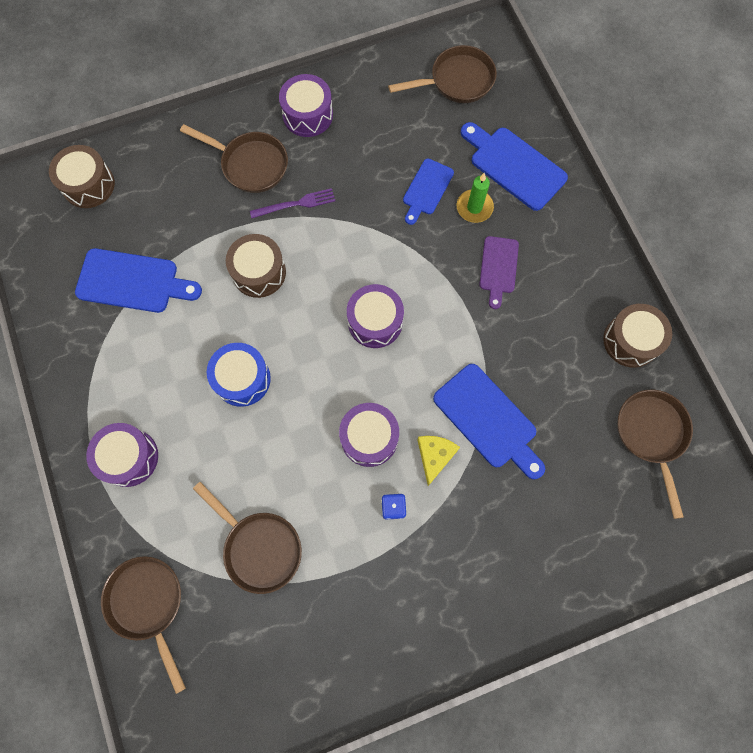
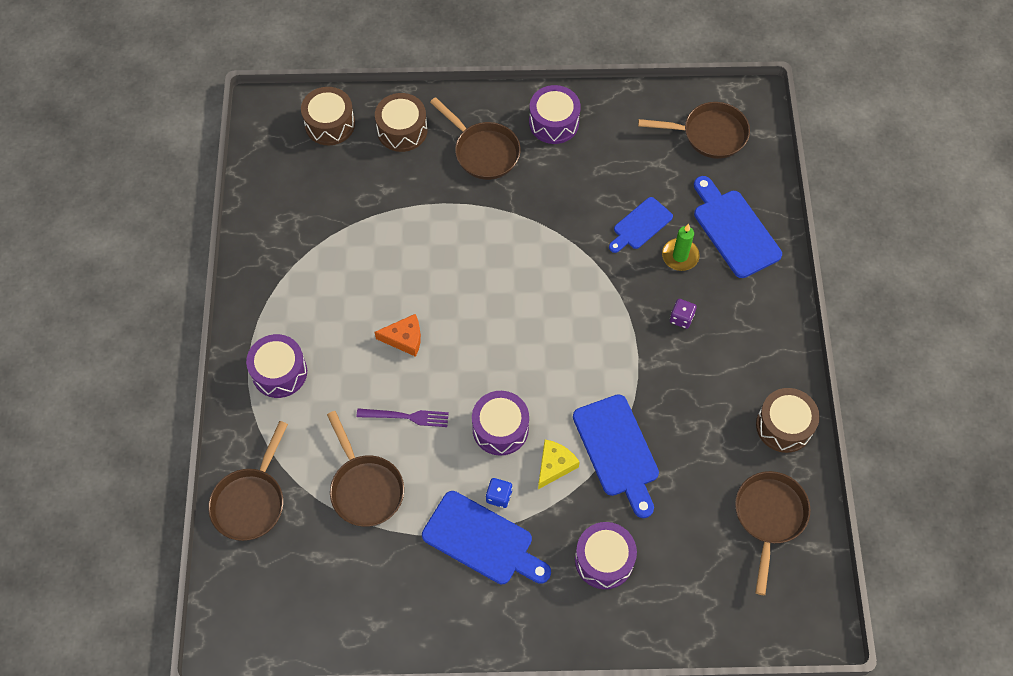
camera: 20 degrees right, 10 degrees down
blue cutting board [75,248,202,313] -> blue cutting board moved to [422,491,551,584]
brown pan [101,556,186,694] -> brown pan turned 150 degrees counterclockwise [208,421,288,541]
blue drum [207,343,271,407] -> orange cheese [375,314,421,357]
brown drum [226,234,286,298] -> brown drum moved to [375,93,427,152]
purple fork [250,188,335,218] -> purple fork moved to [356,408,449,427]
purple drum [347,284,404,348] -> purple drum moved to [575,522,637,589]
purple cutting board [479,236,519,309] -> purple dice [670,299,697,329]

